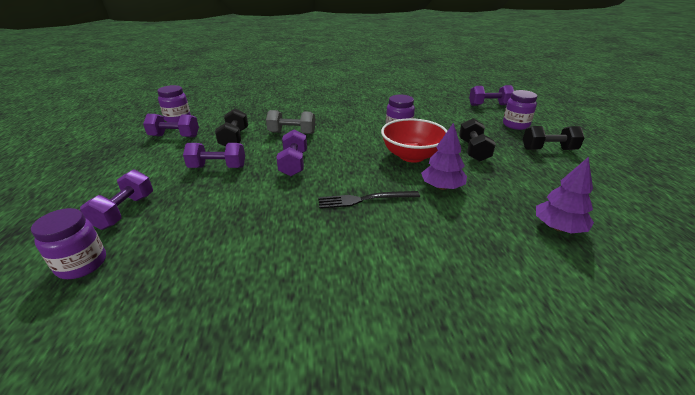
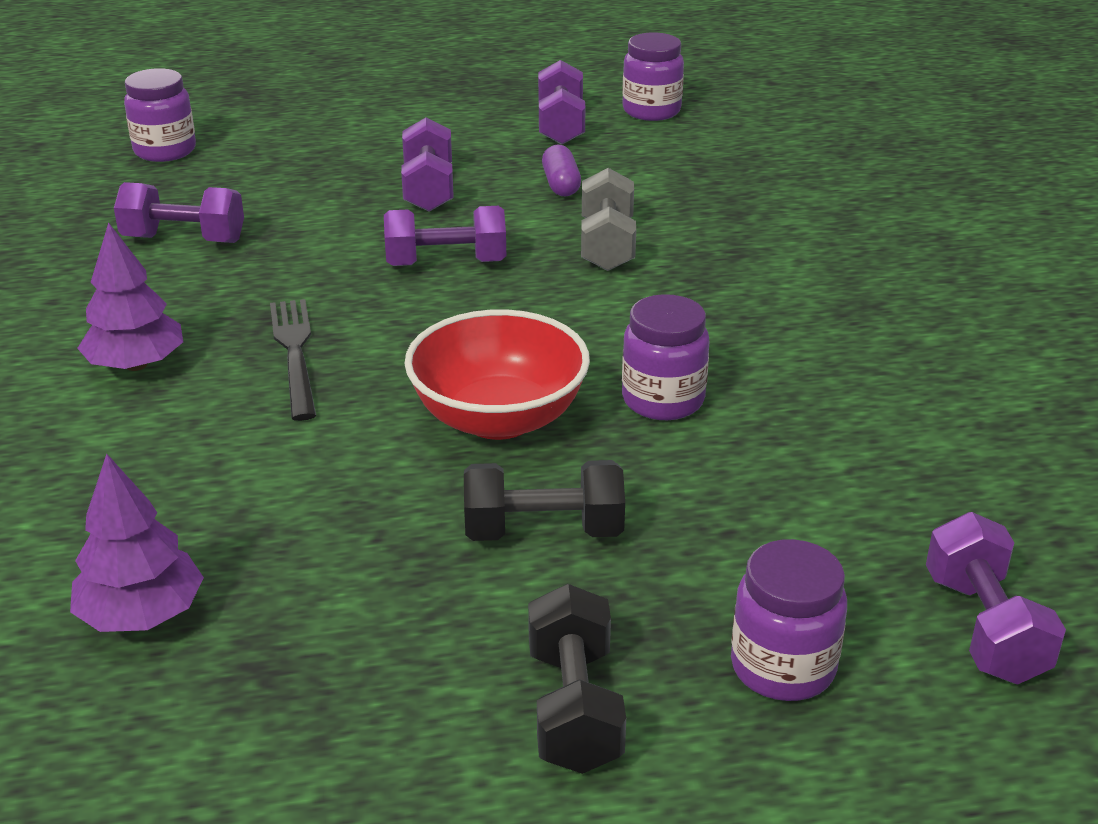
camera: 85 degrees right, 0 degrees up
purple dumbbell [80,169,153,230] -> purple dumbbell moved to [114,182,244,243]
black dumbbell [215,108,248,147] -> purple capsule [542,145,581,196]
purple tree [421,122,467,190] -> purple tree moved to [77,222,183,371]

